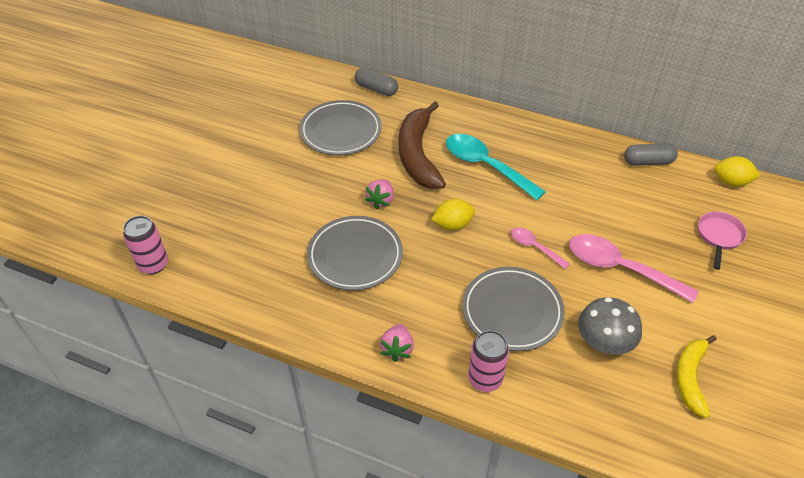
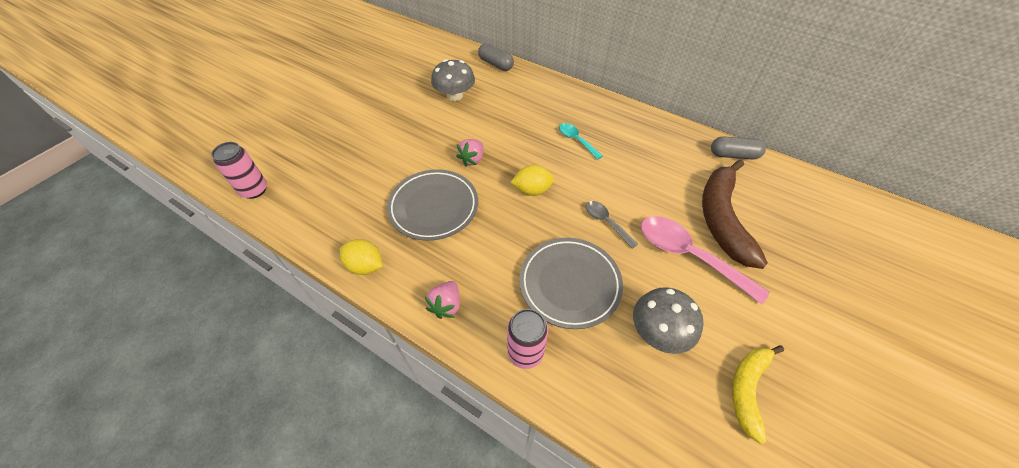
camera: 10 degrees right, 5 degrees up
grey plate [300,100,382,155] -> grey mushroom [431,59,475,101]
brown banana [398,102,446,189] -> brown banana moved to [702,159,768,269]
turquoise spoon [446,134,546,200] -> turquoise spoon [559,123,603,159], size x0.53
pink spoon [511,227,570,269] -> grey spoon [585,201,638,249]
pink pan [698,211,747,270] -> none
yellow lemon [715,156,760,187] -> yellow lemon moved to [340,239,383,275]

